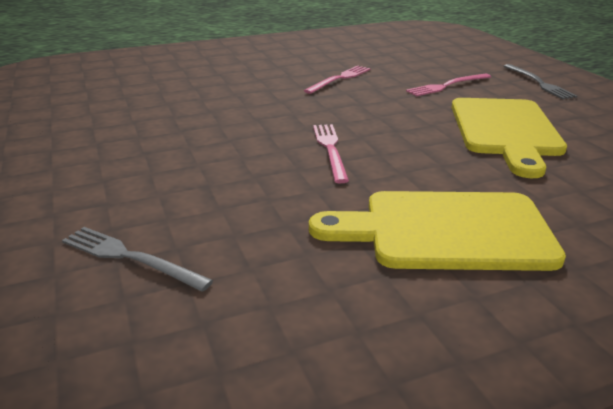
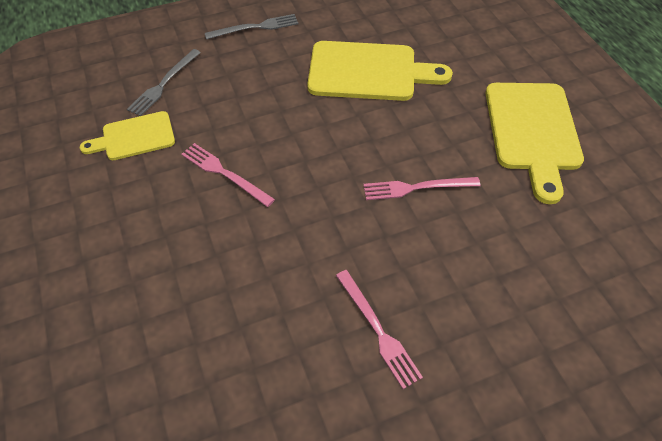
camera: 90 degrees left, 25 degrees up
grey fork [62,227,214,292] -> grey fork moved to [127,49,201,116]
pink fork [406,74,491,96] -> pink fork moved to [336,270,423,389]
none -> yellow cutting board [80,111,175,160]

